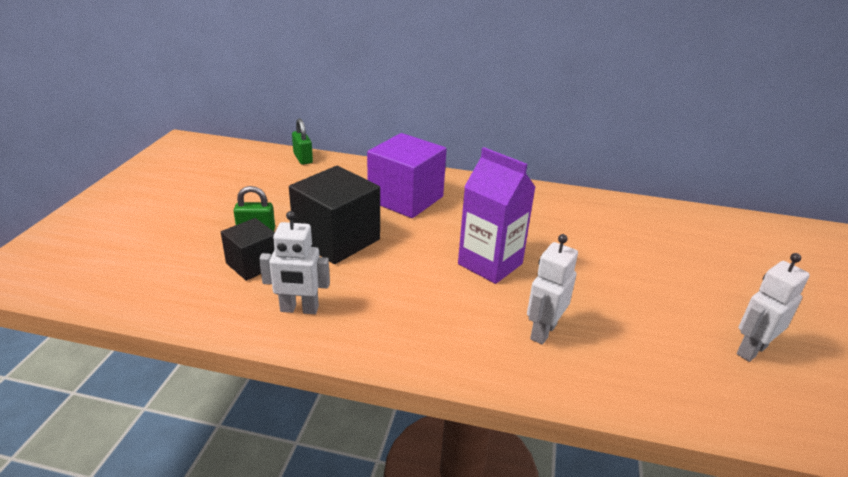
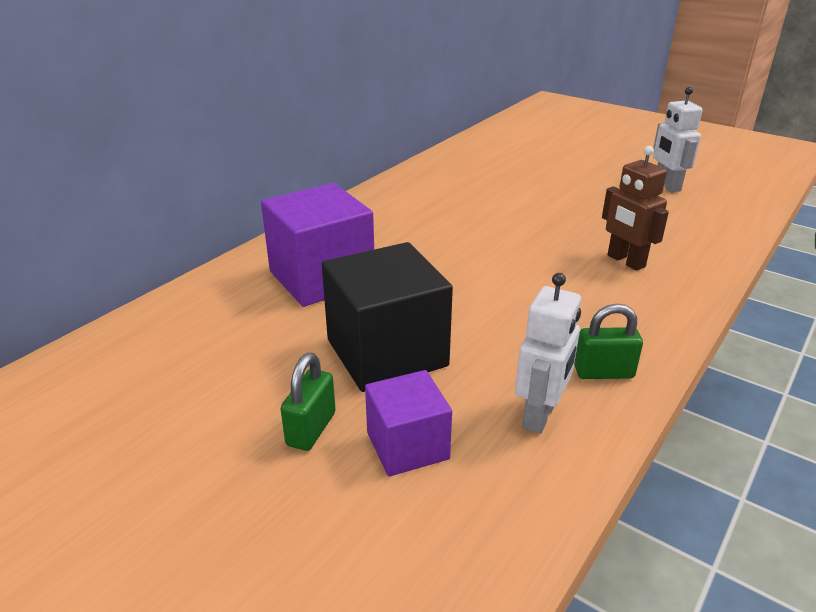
camera: 65 degrees left, 0 degrees up
black cube [221,218,275,281] -> purple cube [365,370,452,477]
green padlock [292,118,313,165] -> green padlock moved to [574,304,643,379]
purple carton [458,147,536,284] -> none
white robot [527,234,578,345] -> brown robot [602,146,669,271]

